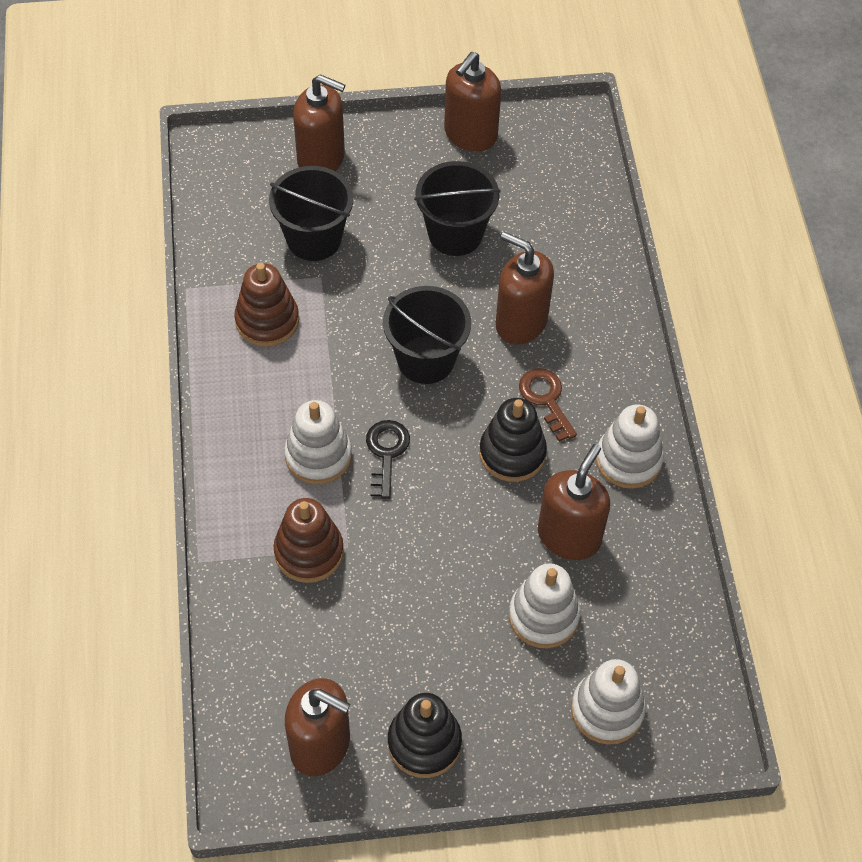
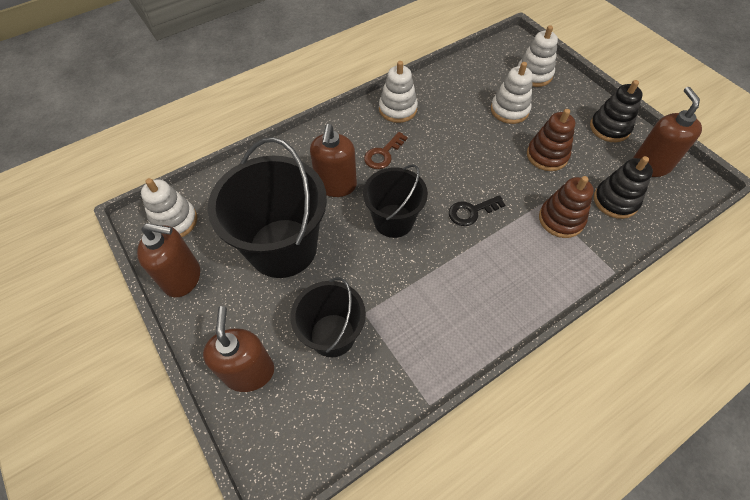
camera: 115 degrees left, 0 degrees up
brown stacking toy [234,263,299,347] -> brown stacking toy moved to [527,109,575,171]
white stacking toy [284,400,352,484] -> white stacking toy moved to [141,178,197,237]
black bucket [414,161,501,256] -> black bucket [207,137,327,278], size x1.65
black stacking toy [480,398,547,482] -> black stacking toy moved to [594,156,653,219]
brown soap dispenser [538,444,610,560] -> none

